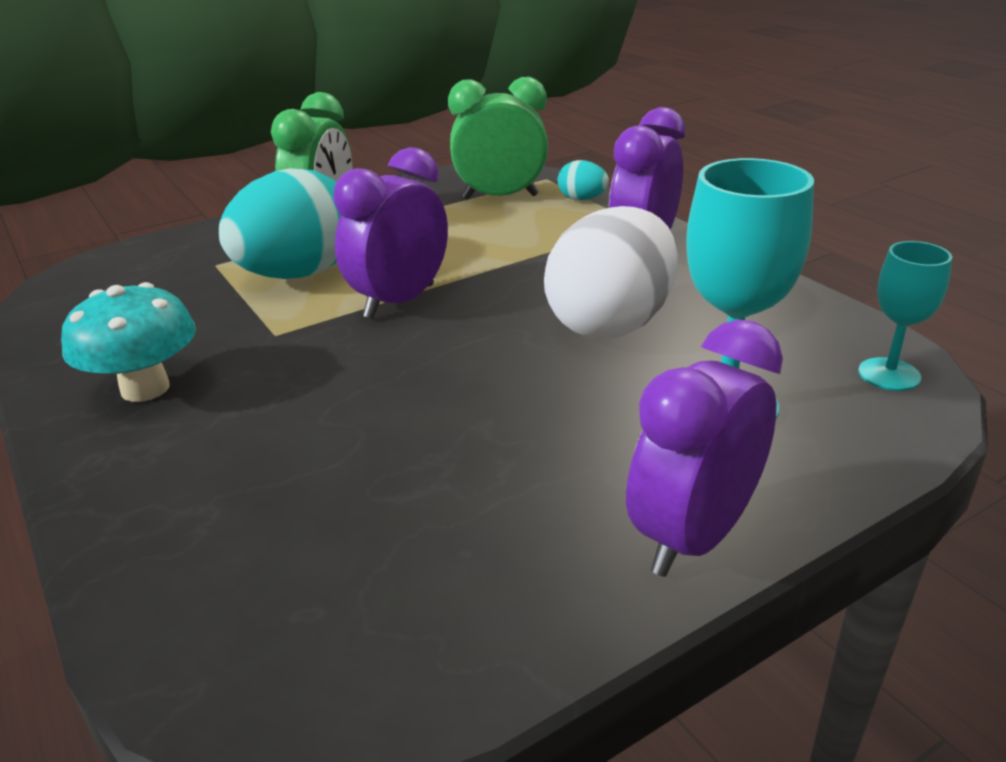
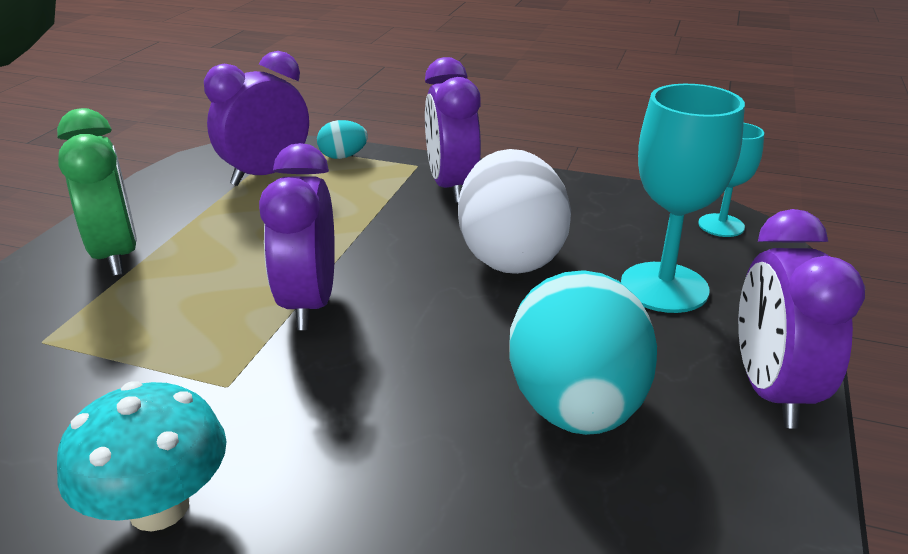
camera: 40 degrees left, 0 degrees up
turquoise egg [219,168,341,279] -> turquoise egg moved to [509,270,657,435]
green clock [448,77,548,200] -> purple clock [204,51,309,186]

